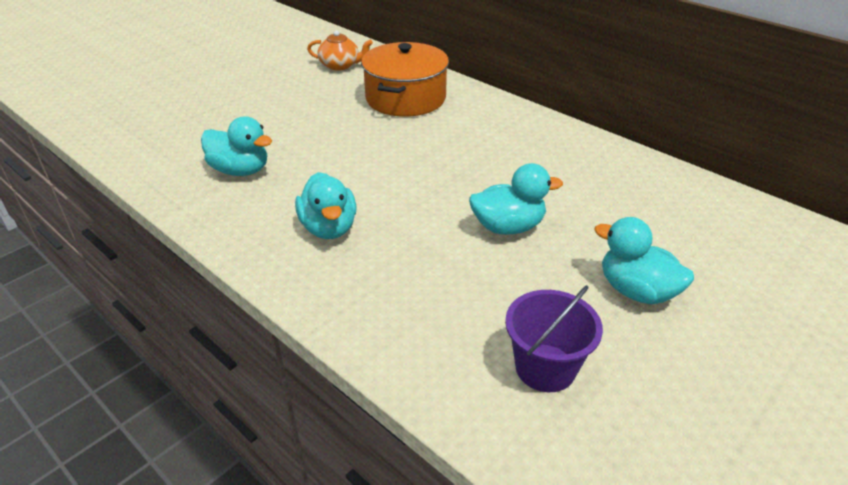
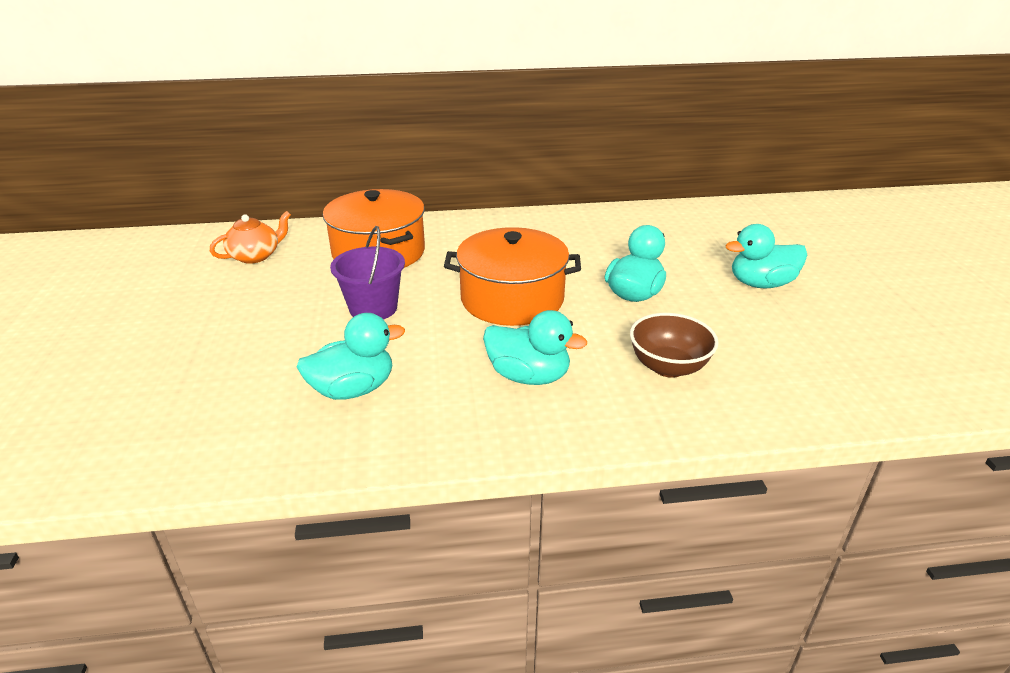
camera: 50 degrees left, 5 degrees down
purple bucket [505,285,603,392] -> purple bucket moved to [330,226,405,320]
none -> orange pot [444,227,581,326]
none -> brown bowl [630,313,719,378]

